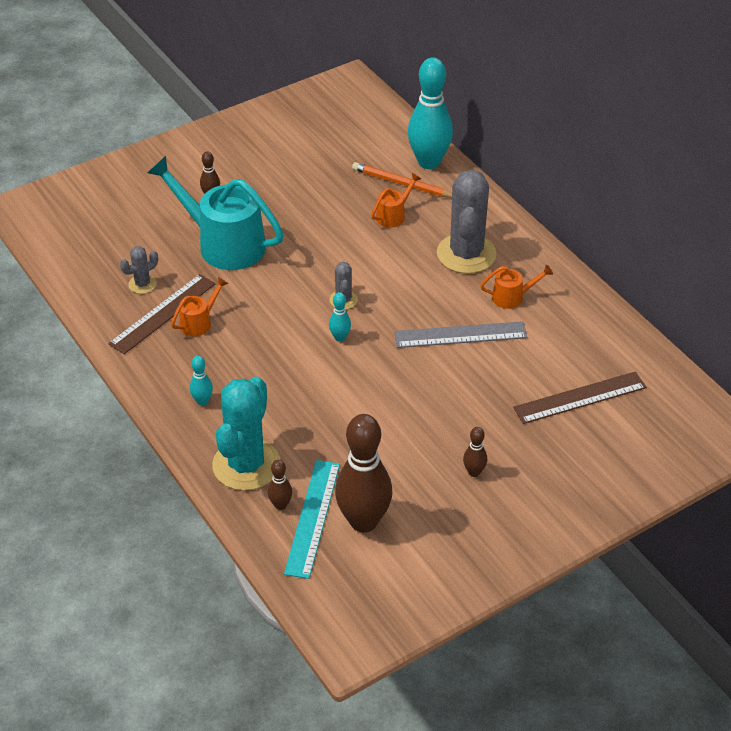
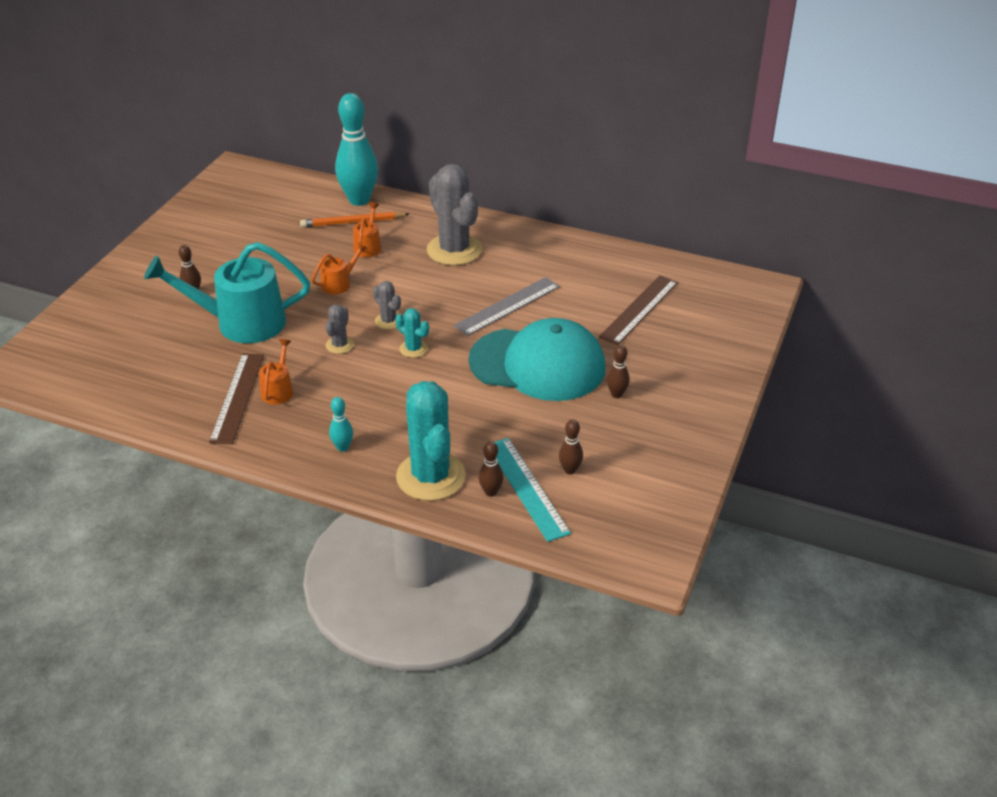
camera: 35 degrees left, 5 degrees down
grey cactus [120,246,158,294] -> grey cactus moved to [325,305,354,354]
turquoise bowling pin [329,292,351,342] -> turquoise cactus [395,308,429,358]
brown bowling pin [335,414,392,533] -> brown bowling pin [559,419,583,475], size x0.44
orange watering can [480,265,553,309] -> orange watering can moved to [312,242,367,294]
none -> turquoise cap [468,318,605,401]

